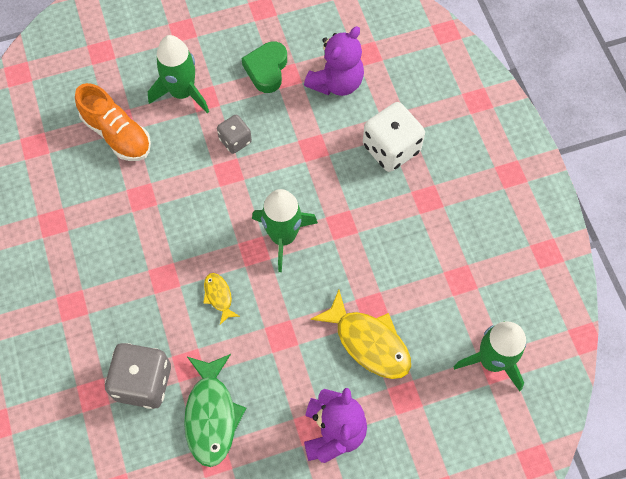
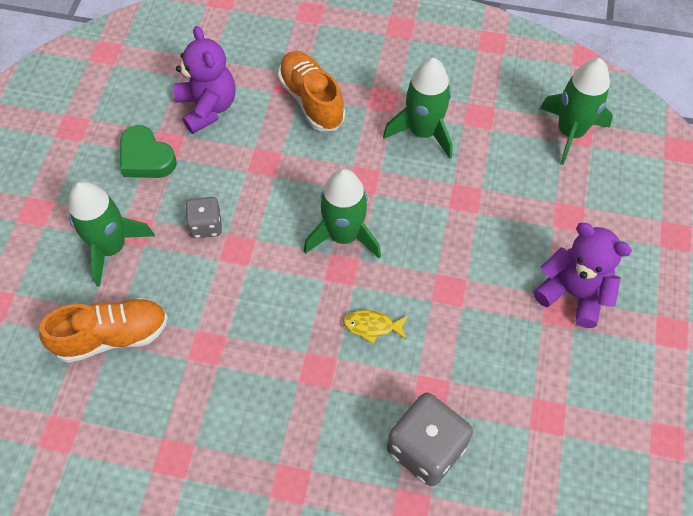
camera: 60 degrees left, 5 degrees down
green fish [184,354,246,467] -> none
yellow fish [311,290,411,379] -> none
white dice [363,102,425,172] -> orange shoe [278,51,345,131]
none -> green rocket [383,58,452,159]

